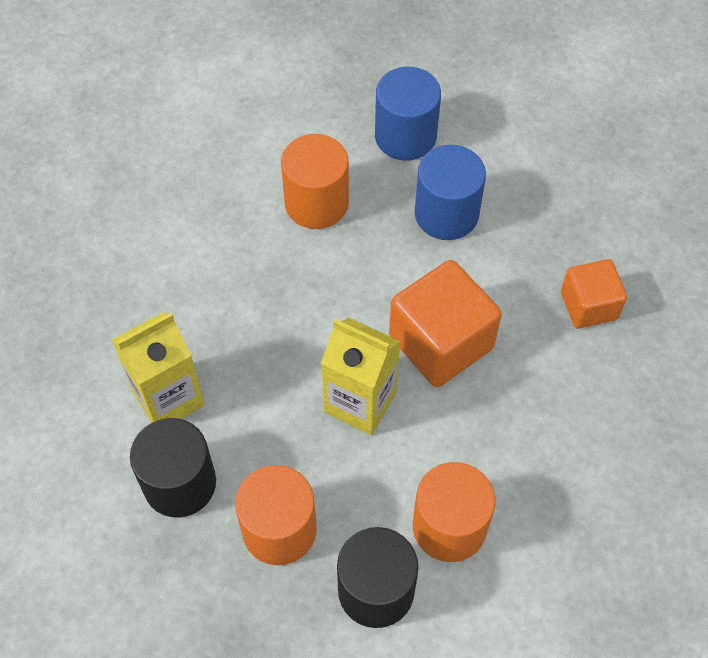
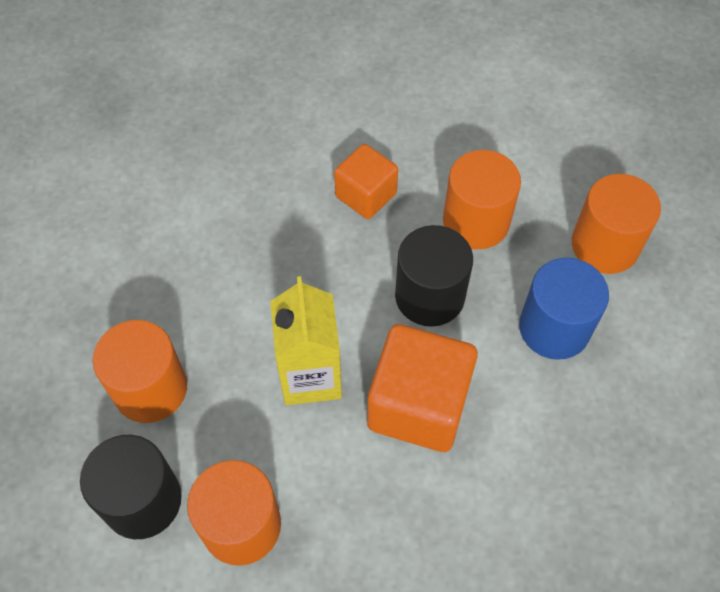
camera: 55 degrees right, 0 degrees up
yellow carton [112,312,205,423] -> none
black cylinder [130,418,216,517] -> black cylinder moved to [395,225,473,327]
blue cylinder [375,67,441,161] -> orange cylinder [572,174,661,274]
orange cube [561,259,627,328] -> orange cube moved to [334,144,398,219]

